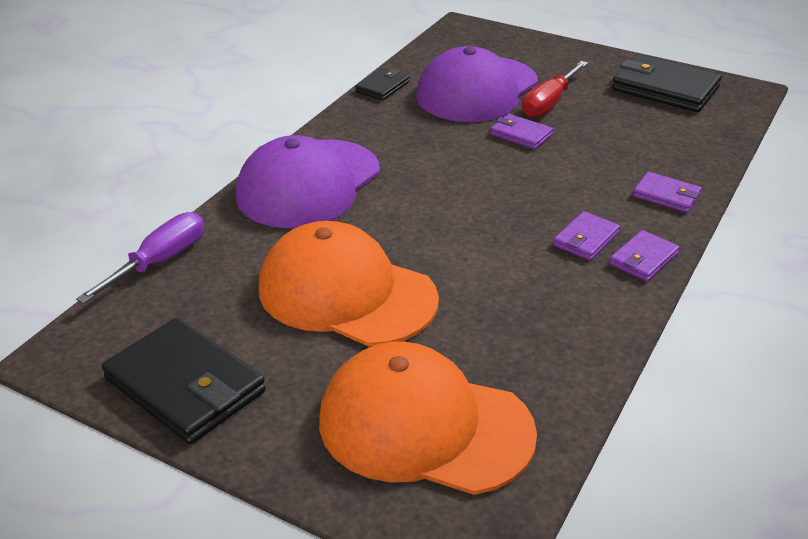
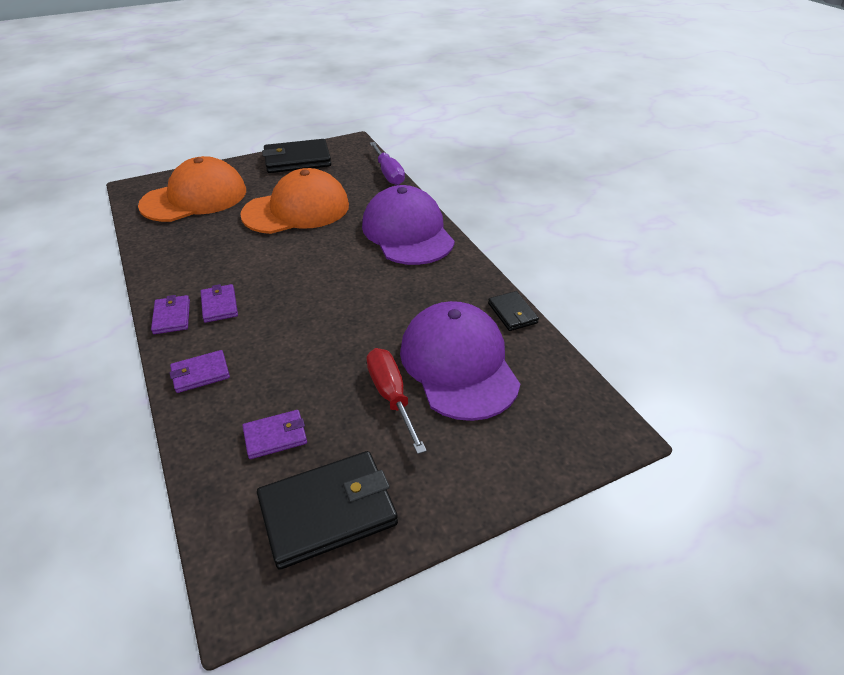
camera: 125 degrees right, 5 degrees up
purple wallet [490,114,553,149] -> purple wallet moved to [243,410,307,459]

